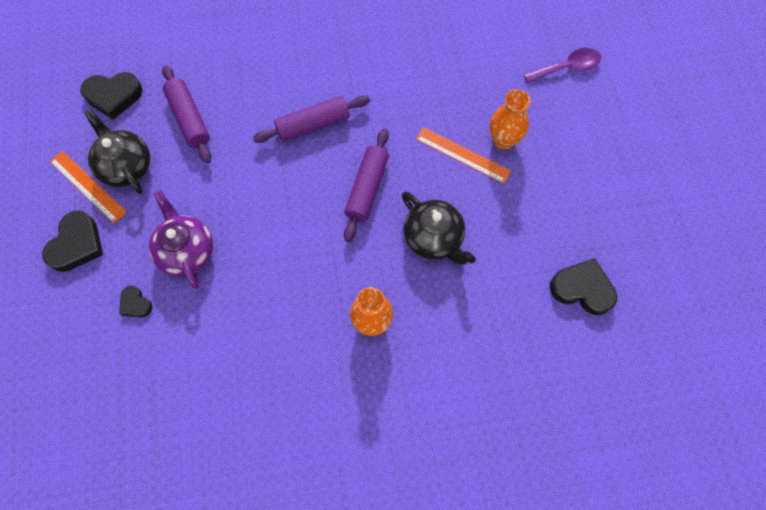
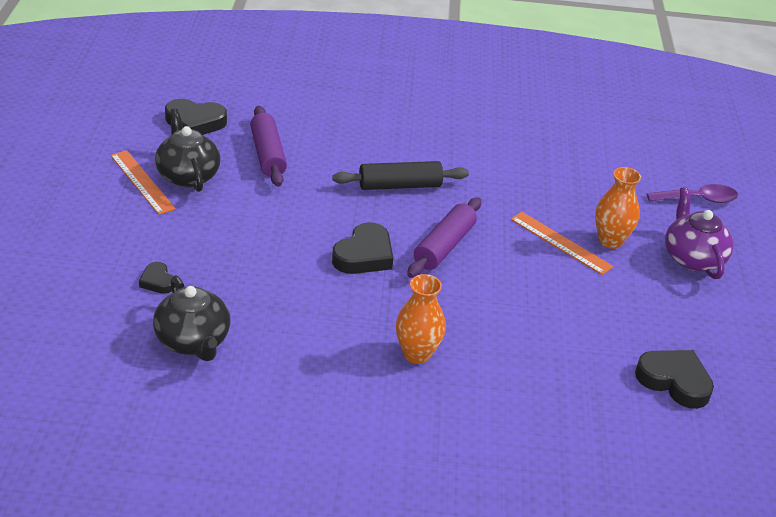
camera: 10 degrees right, 30 degrees down
black heart [42,211,103,272] -> black heart moved to [332,222,393,274]
purple teapot [149,191,213,289] -> purple teapot moved to [665,187,734,279]
purple rolling pin [253,95,370,143] -> black rolling pin [332,161,469,190]
black teapot [402,192,476,265] -> black teapot moved to [153,275,230,361]

